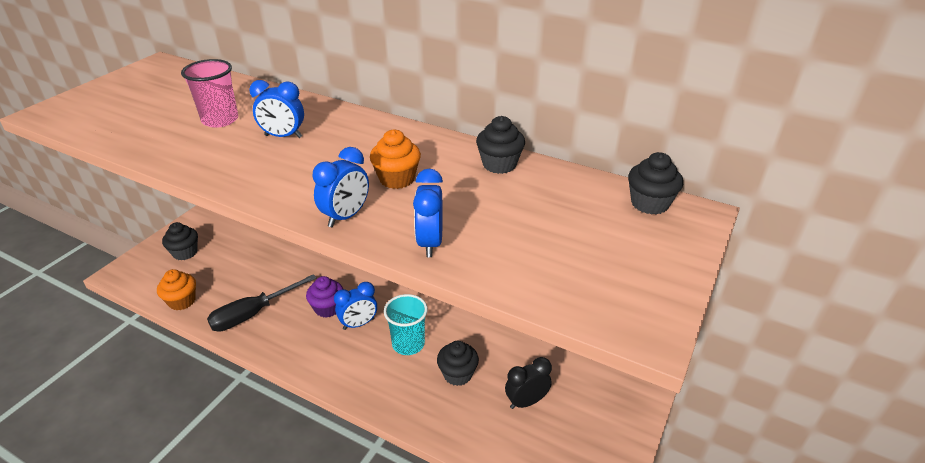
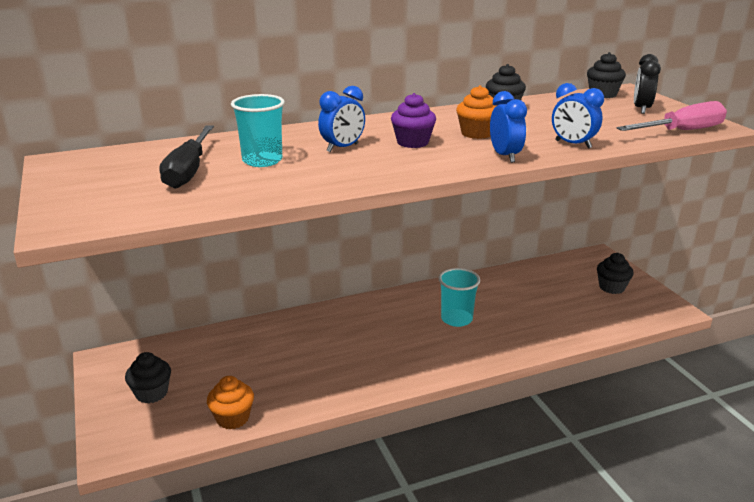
camera: 50 degrees left, 10 degrees down
pink cup [181,59,238,128] -> turquoise cup [231,94,285,167]
black screwdriver [207,274,317,332] -> black screwdriver moved to [159,126,214,189]
purple cupcake [306,276,343,318] -> purple cupcake moved to [391,93,436,148]
blue clock [334,282,377,330] -> none
black cupcake [437,341,479,386] -> black cupcake moved to [597,253,634,294]
black clock [505,357,552,409] -> black clock moved to [634,54,661,114]
none -> pink screwdriver [617,101,727,131]

